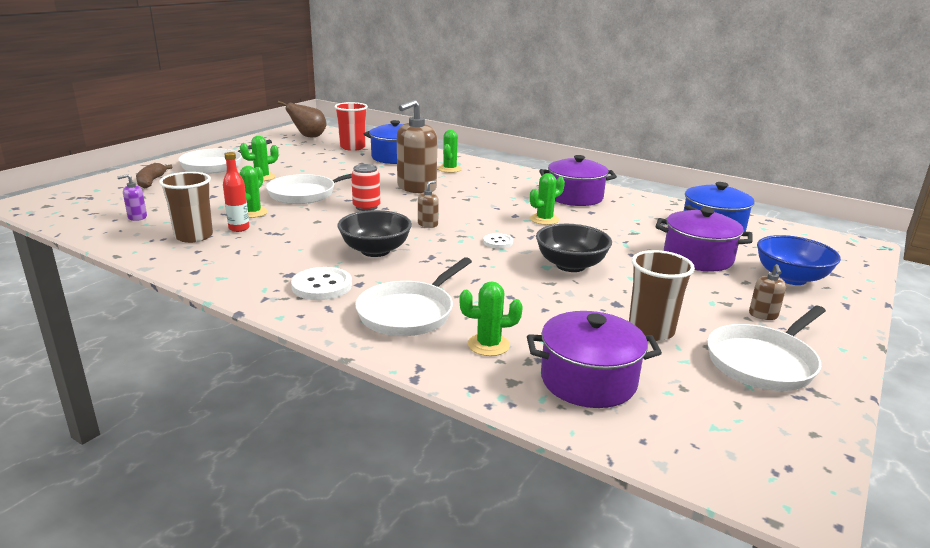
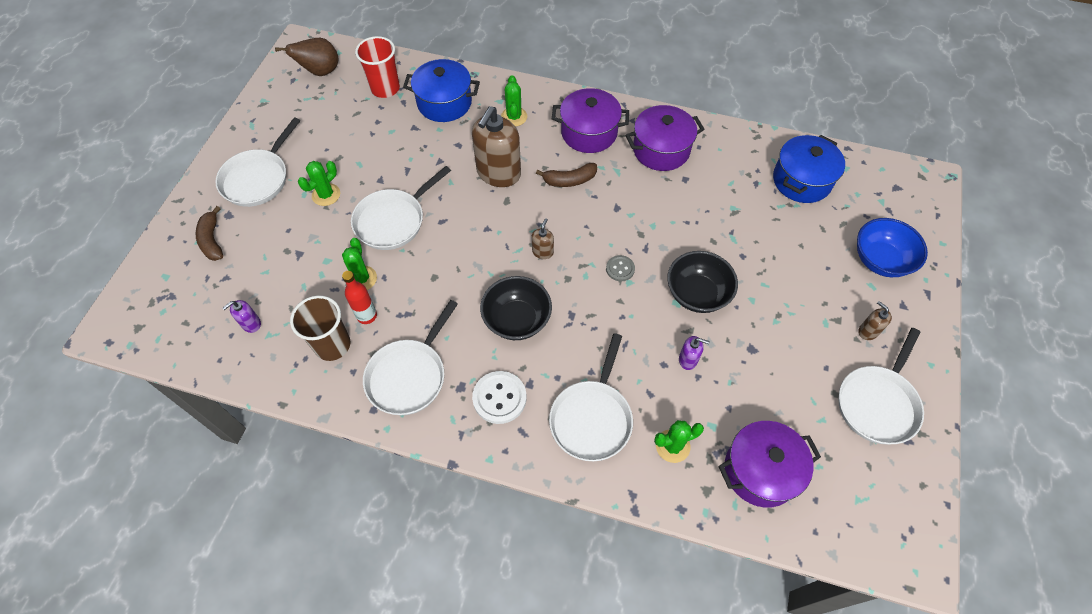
camera: 15 degrees left, 35 degrees up
red can [351,164,380,211] -> none
white button [483,233,513,249] -> grey button [606,255,635,281]
green cactus [530,173,565,225] -> none
brown cup [629,250,695,341] -> none
purple pot [656,208,753,271] -> purple pot moved to [552,88,629,153]
brown soap dispenser [749,264,786,320] -> brown soap dispenser turned 150 degrees clockwise [858,301,892,340]
none -> white pan [363,300,458,415]
none -> brown banana [536,163,597,187]
none -> purple soap dispenser [679,336,710,370]

